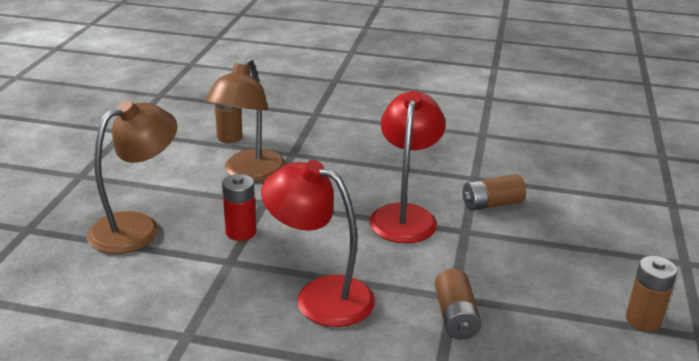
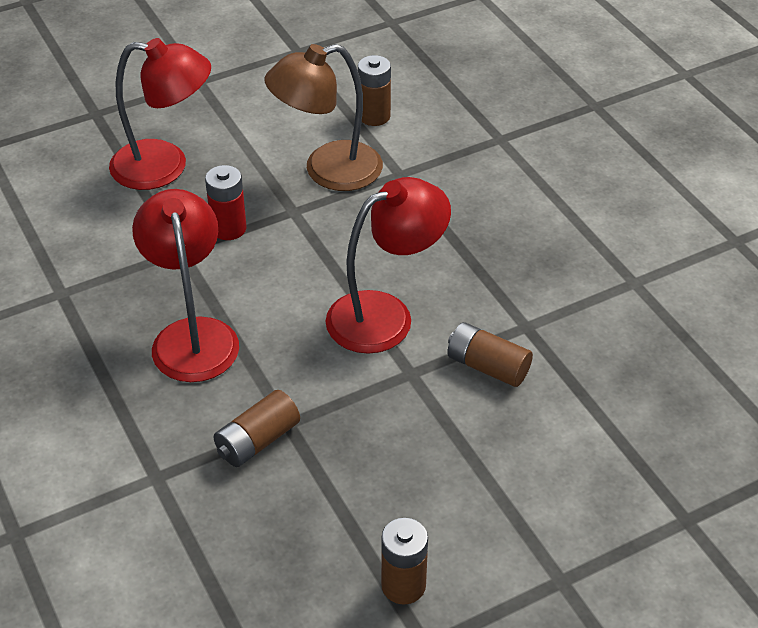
camera: 50 degrees right, 15 degrees up
brown lamp [86,100,177,254] -> red lamp [109,38,211,190]

